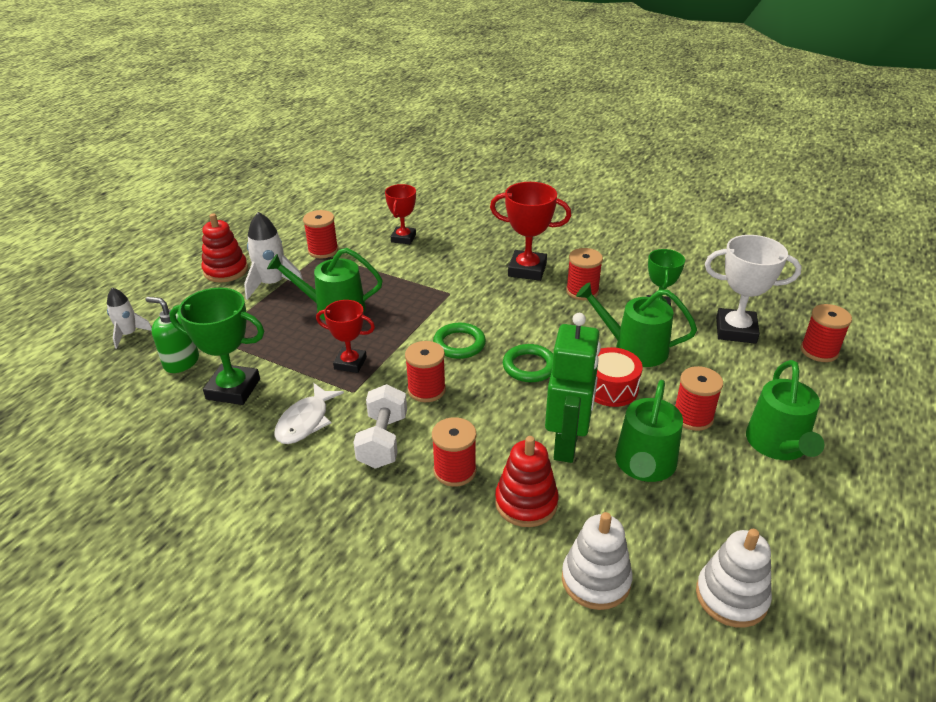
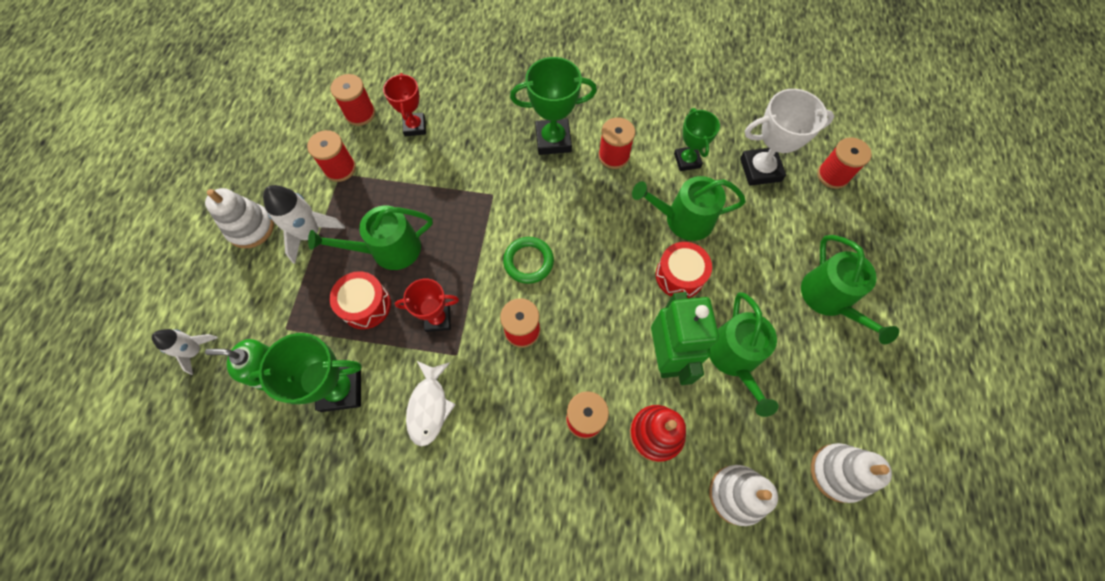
camera: 20 degrees left, 30 degrees up
red stacking toy [201,213,248,282] -> white stacking toy [205,188,274,248]
white dumbbell [353,384,407,469] -> none
red trophy [490,182,571,281] -> green trophy [510,57,597,155]
green ring [503,344,553,382] -> none
red spool [675,366,723,431] -> red spool moved to [331,74,375,126]
none -> red drum [330,271,391,329]

